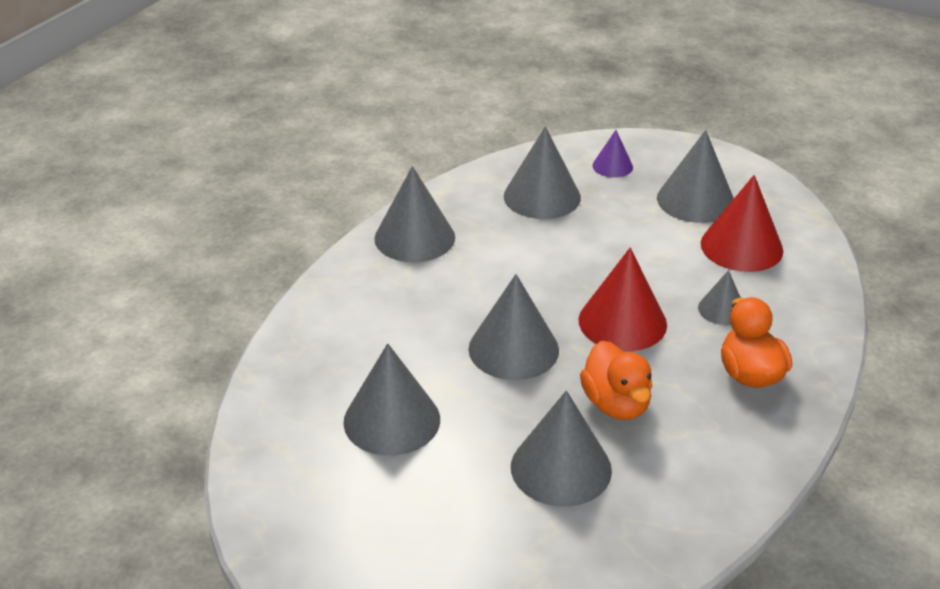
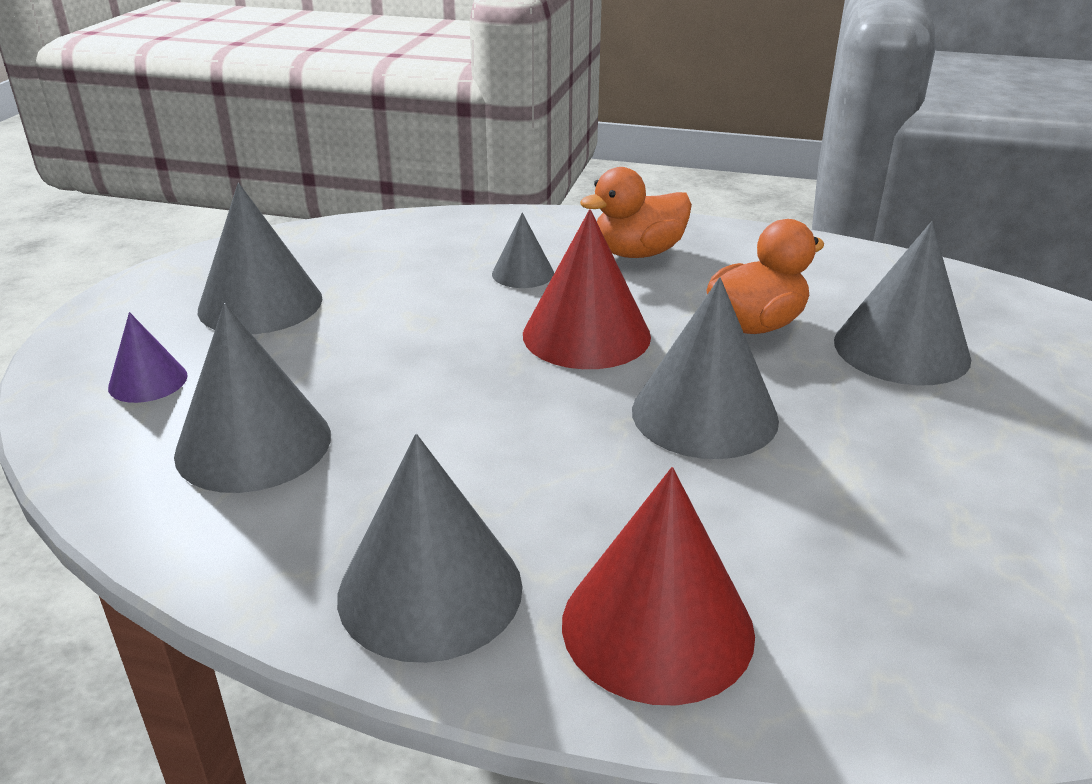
camera: 105 degrees left, 5 degrees down
grey cone [343,343,440,456] -> none
red cone [701,175,783,272] -> red cone moved to [562,467,755,706]

